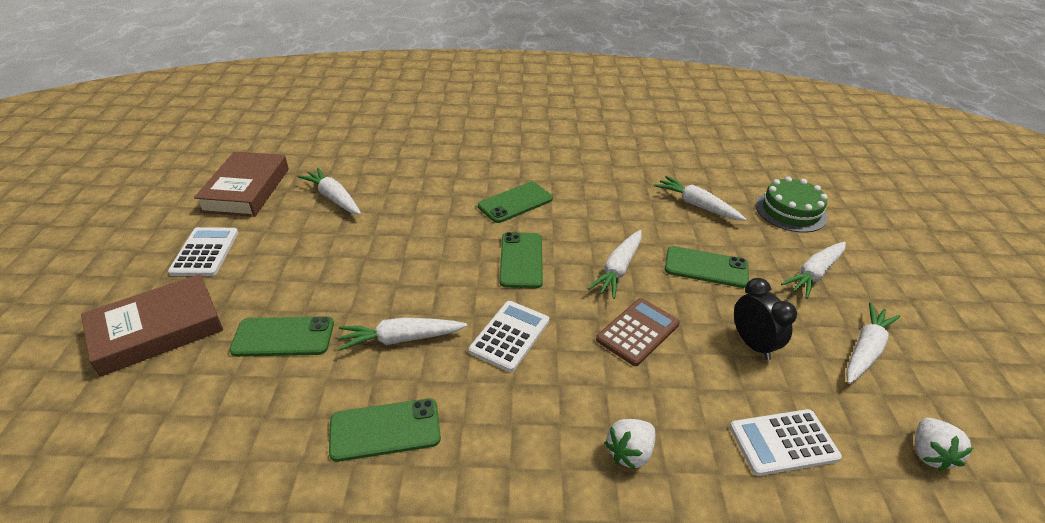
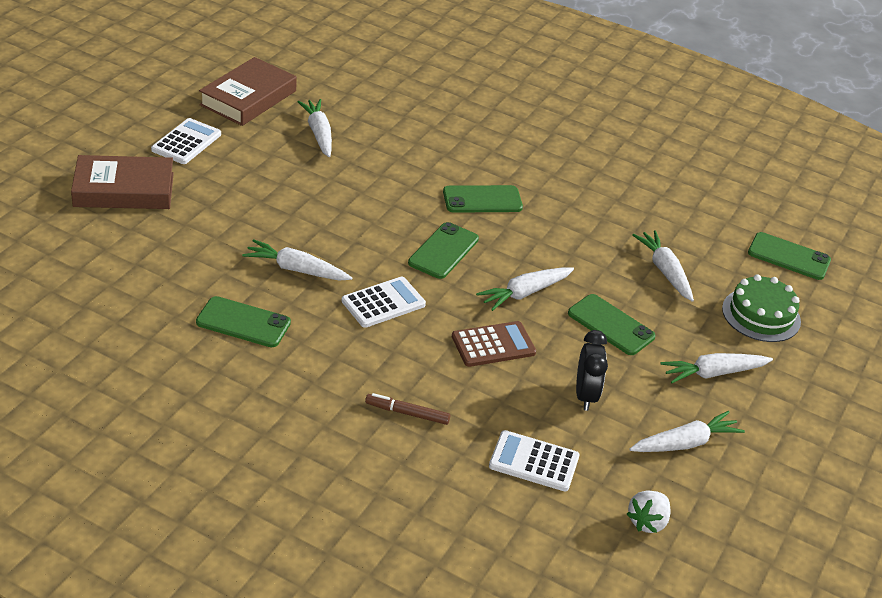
camera: 25 degrees right, 0 degrees up
green phone [229,316,334,357] -> green phone moved to [748,232,831,280]
white strawberry [605,419,655,470] -> brown marker [365,393,450,425]

